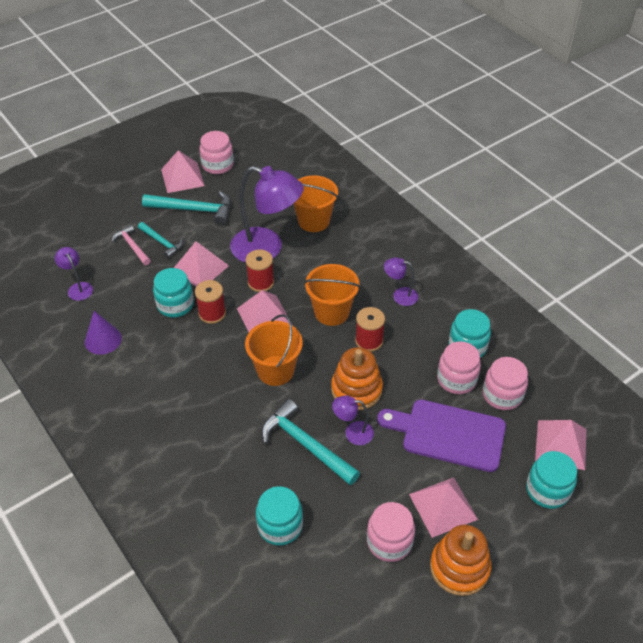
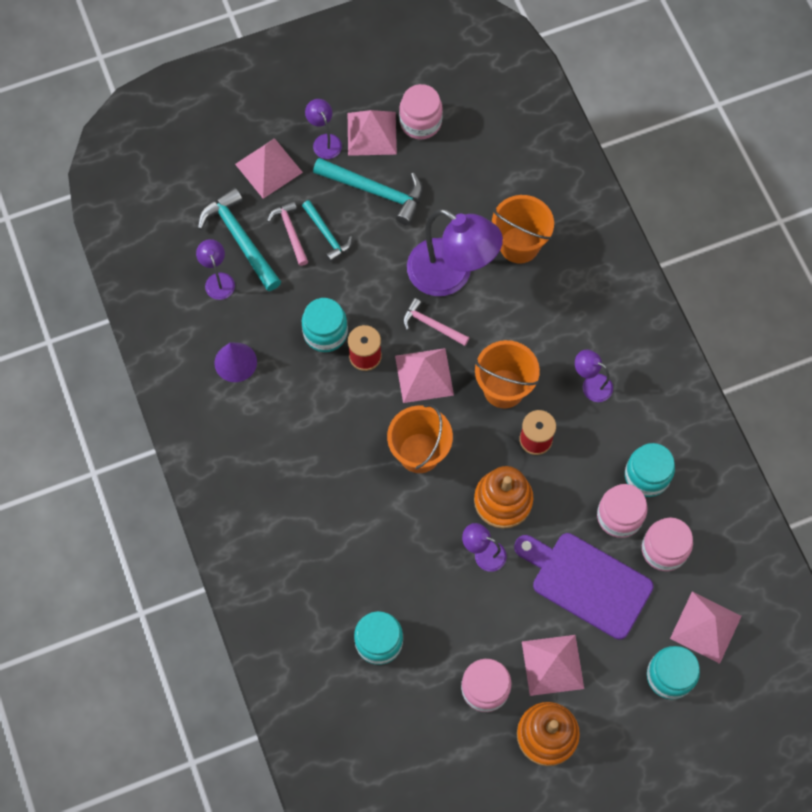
camera: 15 degrees right, 20 degrees up
pink pyramid [174,242,229,286] -> pink pyramid moved to [235,138,303,199]
red spool [245,249,274,292] -> pink hammer [403,298,470,346]
turquoise hammer [262,399,360,485] -> turquoise hammer moved to [198,188,281,291]
none -> purple lamp [305,99,342,159]

